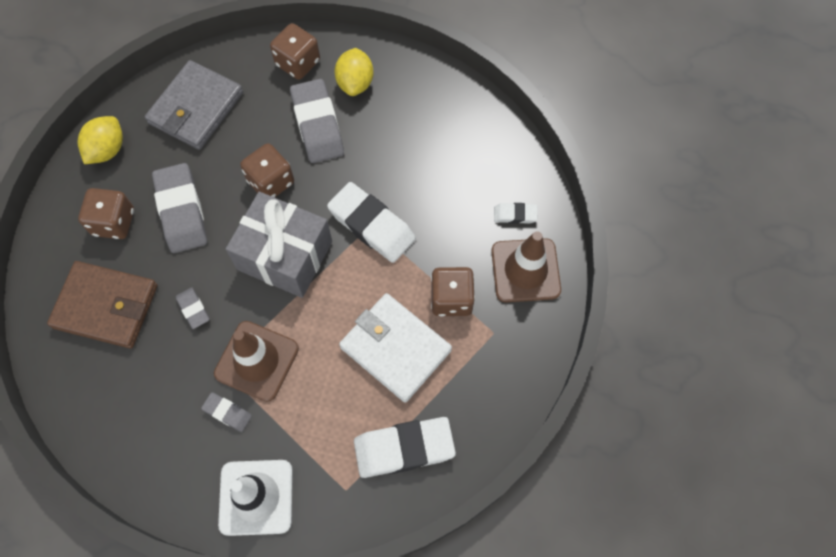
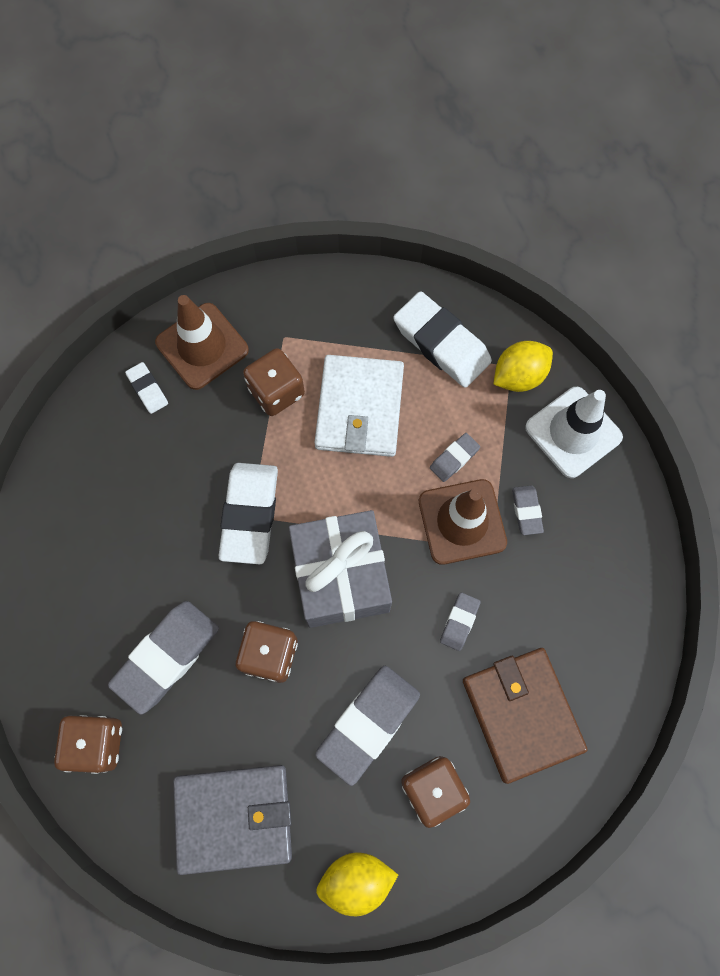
camera: 125 degrees left, 5 degrees up
yellow lemon [334,48,374,96] -> yellow lemon moved to [493,341,553,392]
none -> grey eraser [430,433,480,482]

